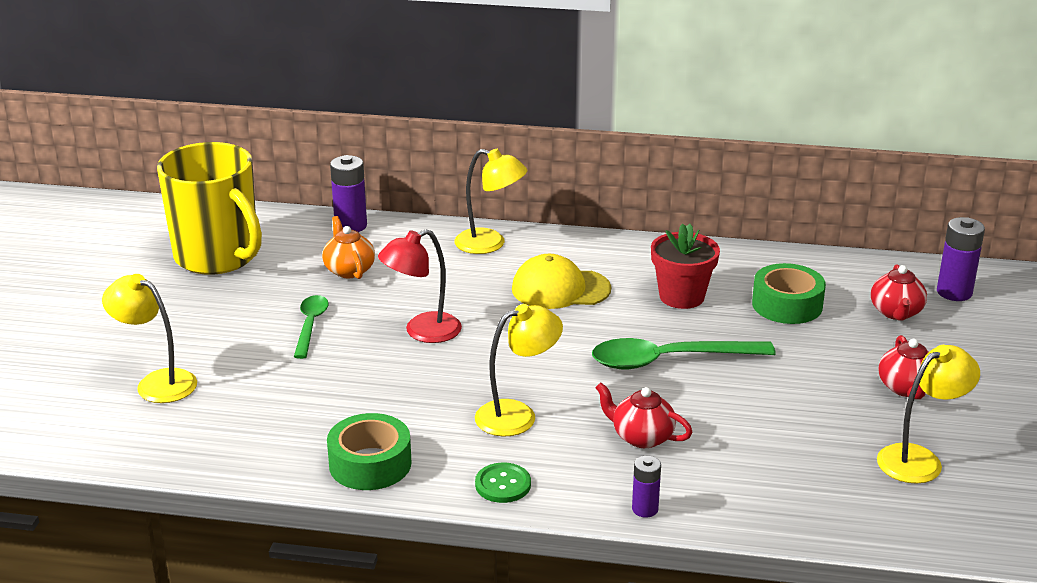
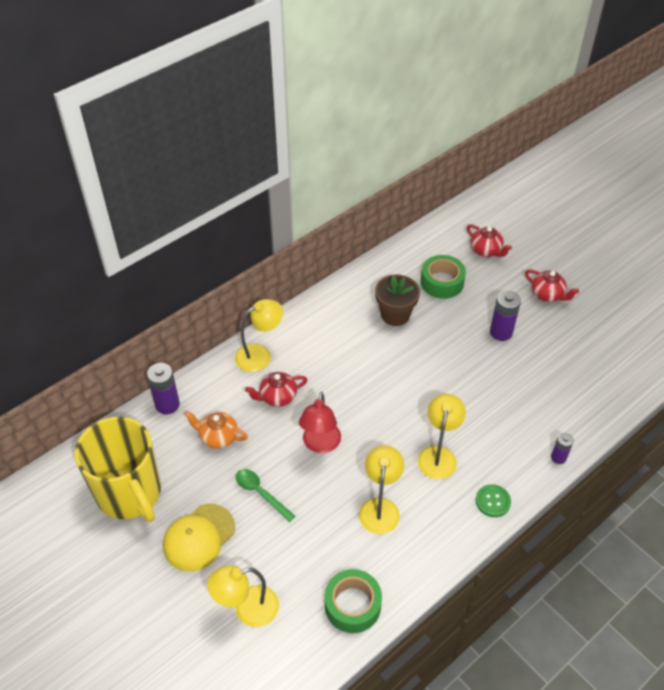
camera: 50 degrees left, 20 degrees up
yellow mug [157,142,262,275] -> yellow mug turned 60 degrees clockwise [75,417,161,522]
green tape [327,413,411,490] -> green tape moved to [325,569,382,633]
yellow cap [512,254,611,309] -> yellow cap moved to [163,504,235,571]
green spoon [592,338,776,369] -> none
red teapot [595,382,693,448] -> red teapot moved to [245,372,308,407]
red flower pot [651,223,720,309] -> brown flower pot [375,275,420,326]
yellow lamp [877,345,980,484] -> yellow lamp moved to [359,445,404,534]
purple battery [937,217,985,301] -> purple battery moved to [490,290,521,341]

